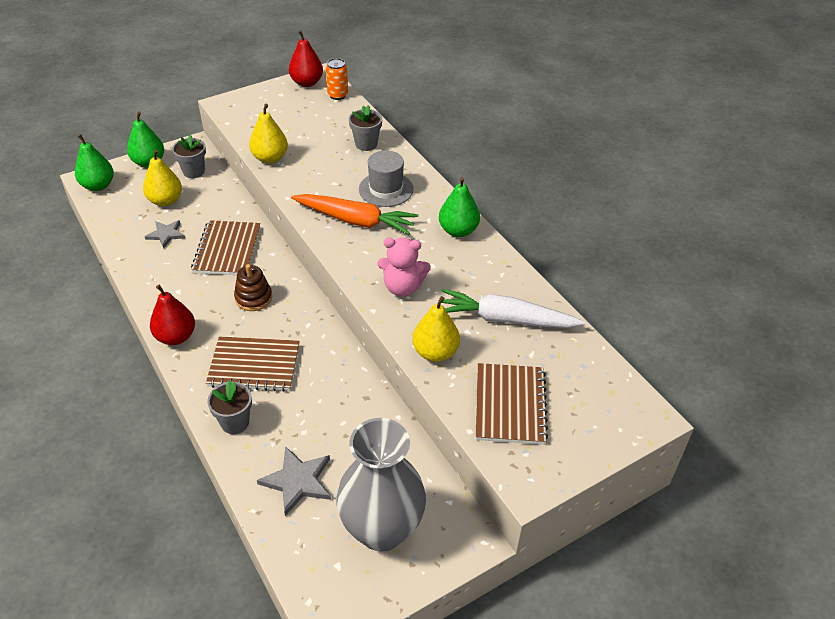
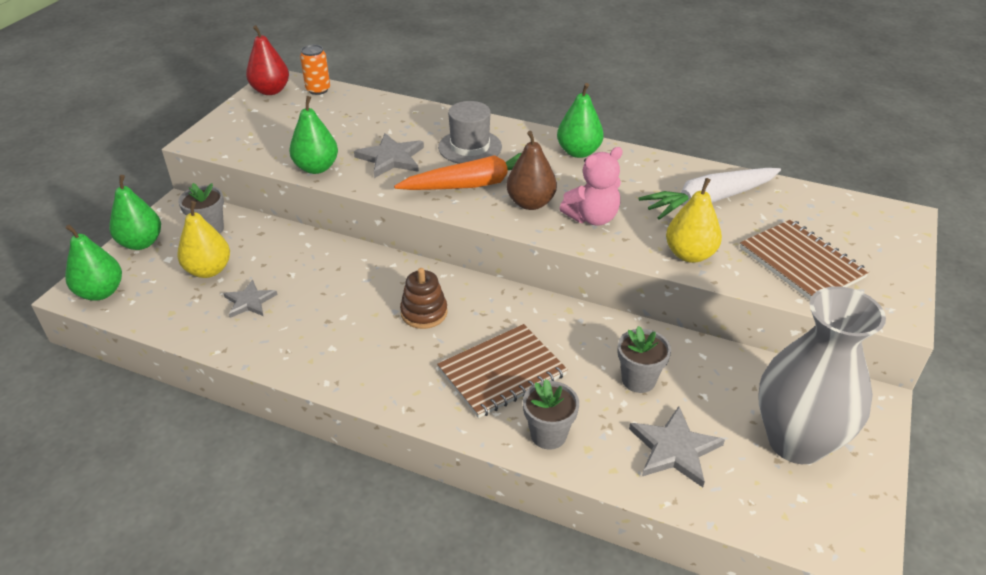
camera: 35 degrees left, 5 degrees down
red pear [150,285,195,345] -> none
brown notebook [191,220,260,275] -> none
yellow pear [249,104,288,164] -> green pear [289,96,338,174]
grey flower pot [349,105,382,151] -> grey flower pot moved to [617,326,671,393]
none -> grey star [354,133,424,178]
none -> brown pear [506,131,557,210]

